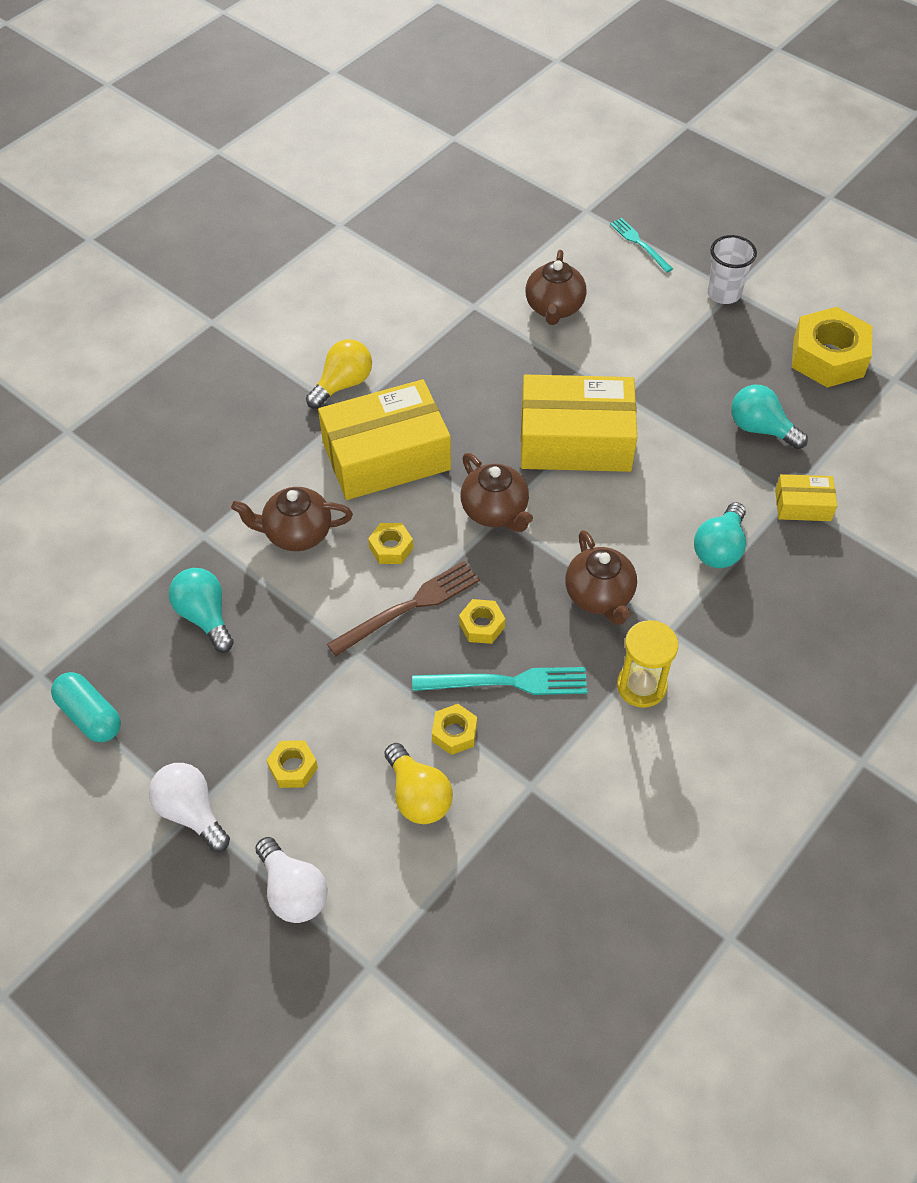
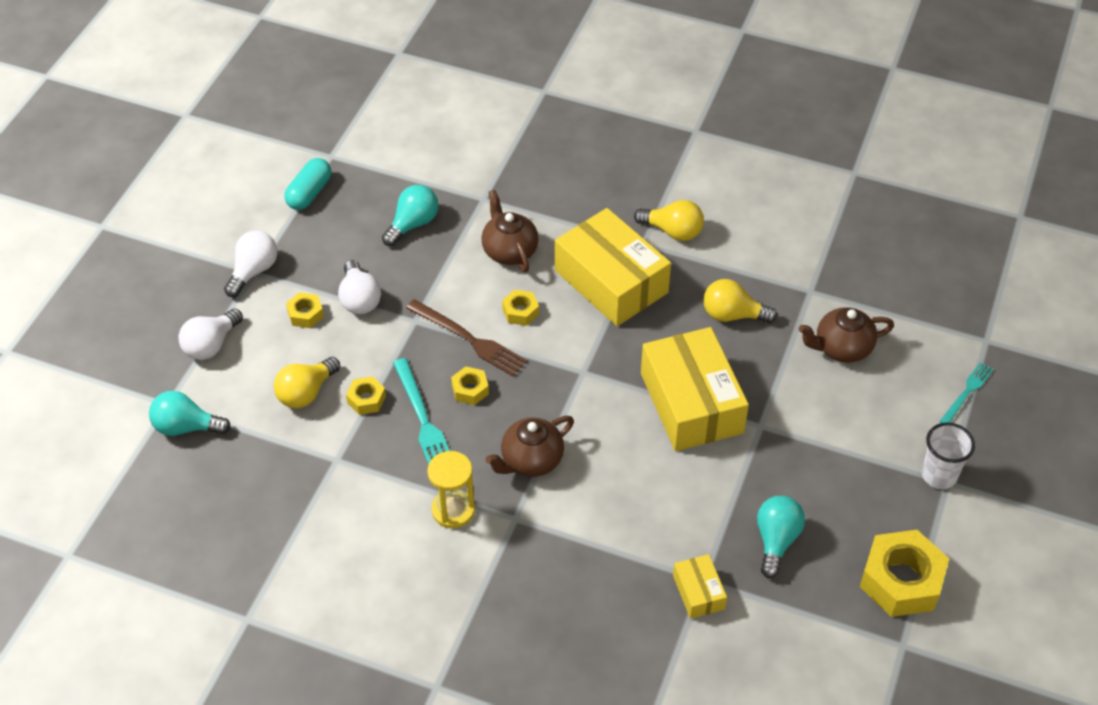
camera: 70 degrees right, 5 degrees down
brown teapot [460,453,533,532] -> none
turquoise light bulb [694,502,746,568] -> turquoise light bulb moved to [149,391,231,436]
none -> white light bulb [338,260,381,314]
none -> yellow light bulb [703,279,777,323]

